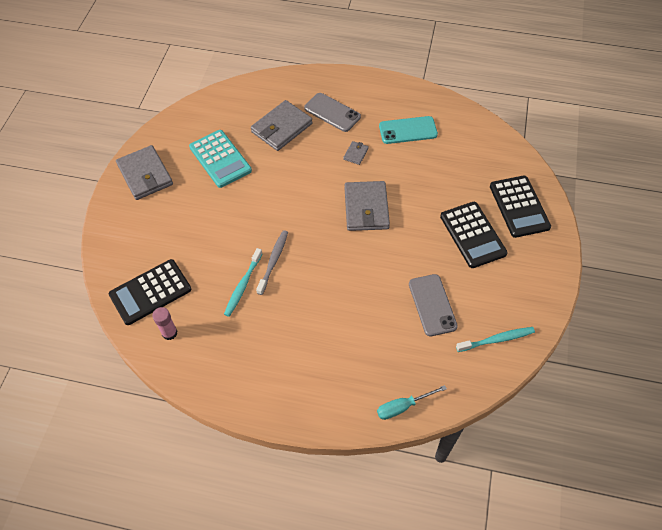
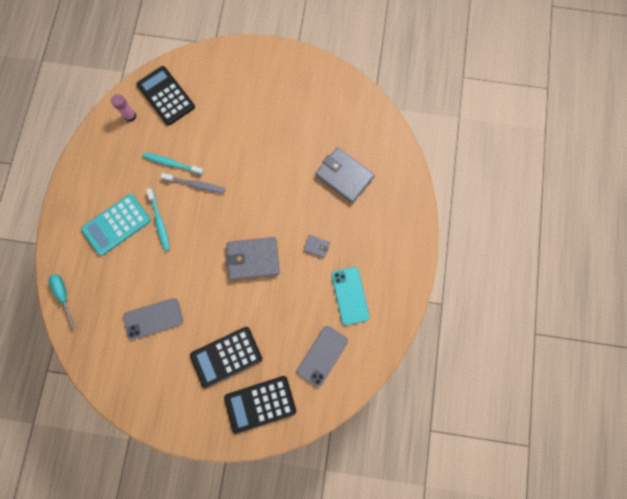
camera: 85 degrees right, 20 degrees up
grey wallet [116,145,173,200] -> none
turquoise calculator [189,130,252,188] -> turquoise calculator moved to [81,194,151,256]
grey phone [304,93,361,132] -> grey phone moved to [297,326,348,387]
turquoise toothbrush [456,327,535,352] -> turquoise toothbrush moved to [146,188,170,251]

